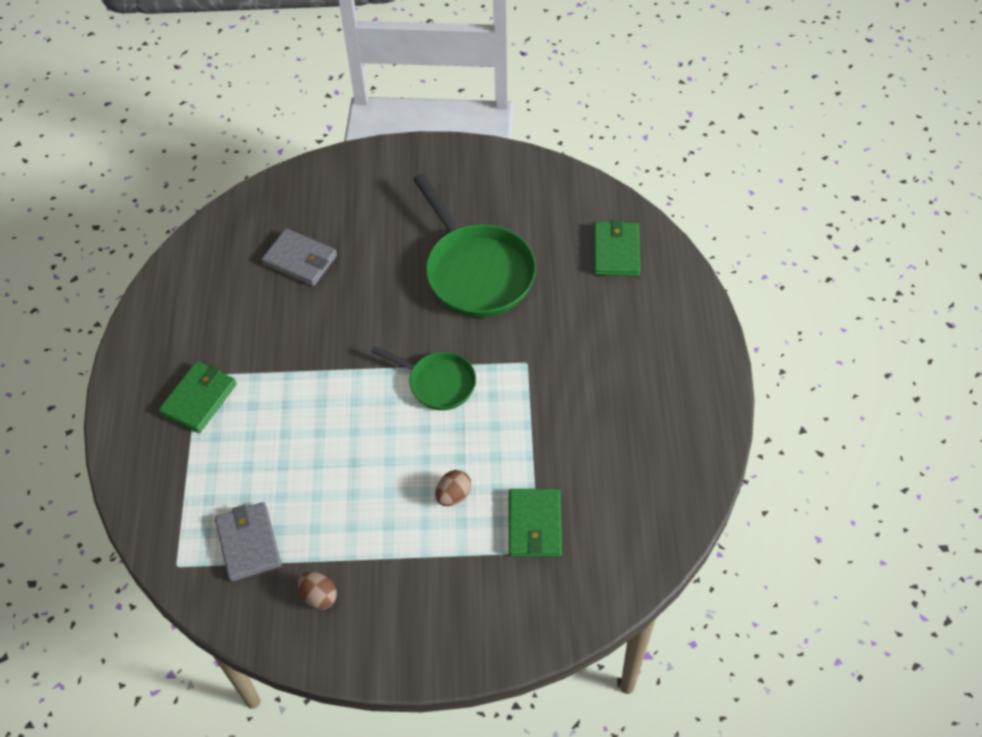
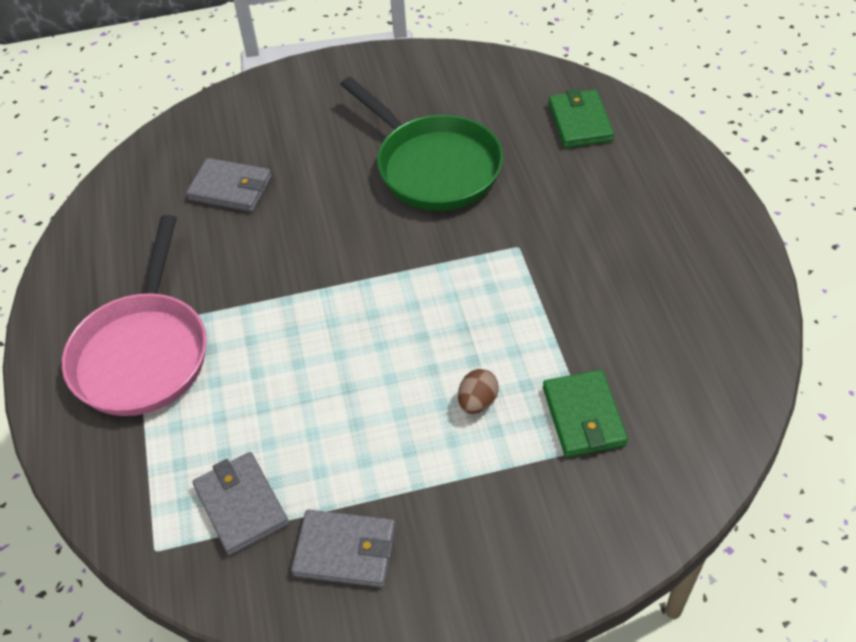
camera: 10 degrees left, 5 degrees down
green wallet [158,361,237,433] -> pink pan [62,215,207,416]
brown egg [298,572,337,610] -> grey wallet [291,510,396,588]
green pan [371,346,476,410] -> none

